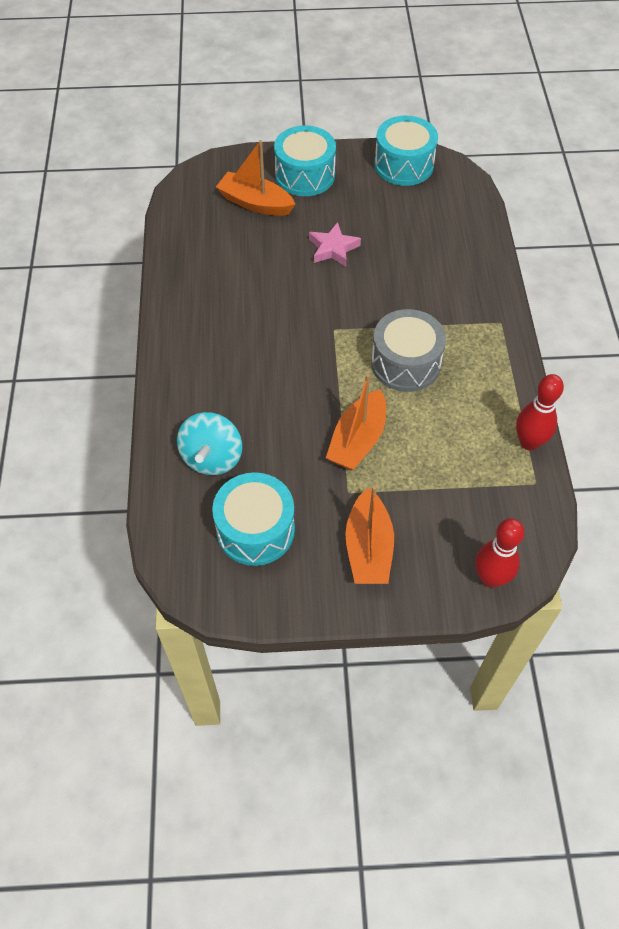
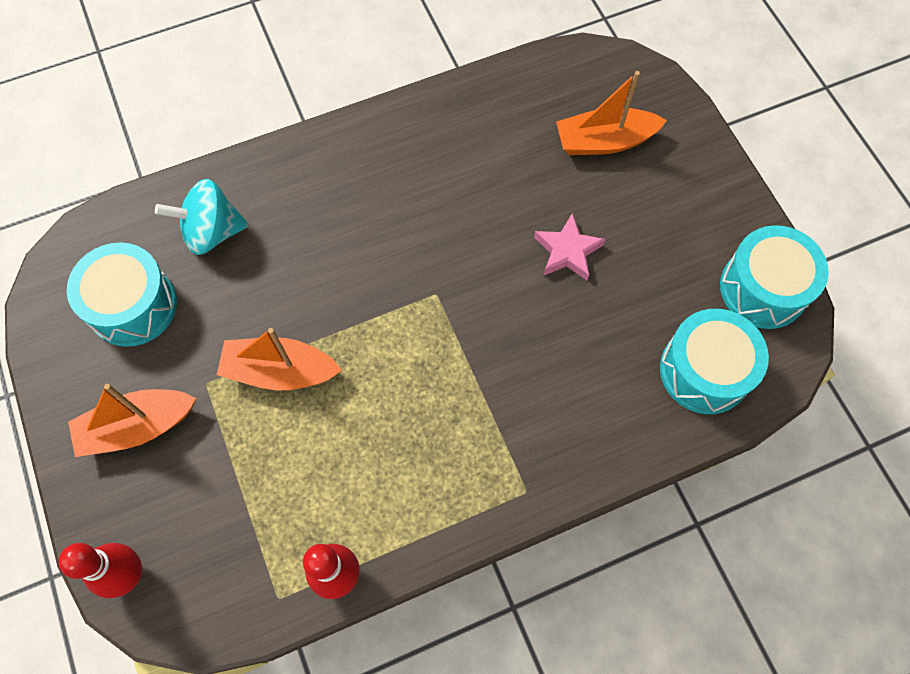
camera: 70 degrees right, 10 degrees up
orange boat [216,140,295,216] -> orange boat turned 105 degrees counterclockwise [556,71,667,155]
turquoise drum [274,125,336,196] -> turquoise drum moved to [660,309,769,414]
grey drum [371,309,446,392] -> none

